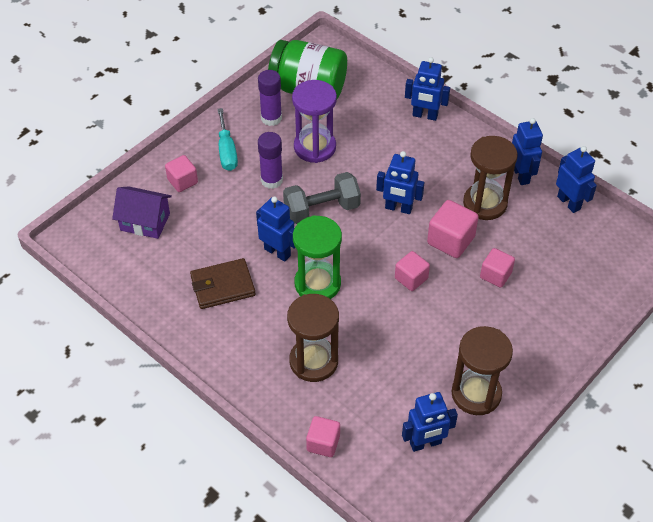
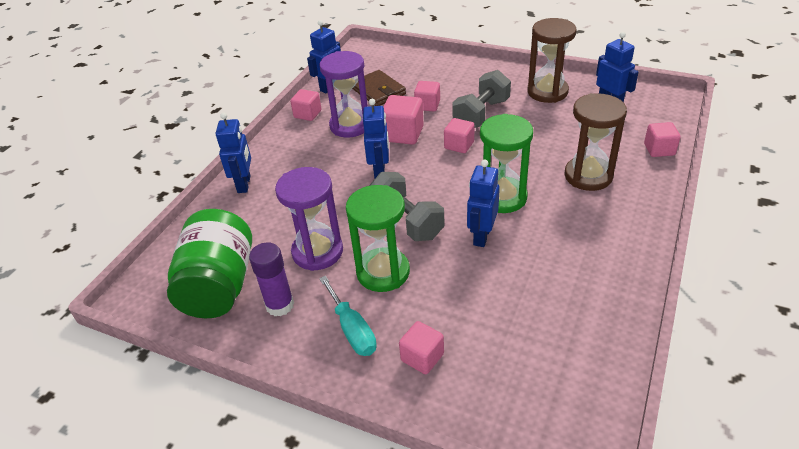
camera: 105 degrees left, 10 degrees down
purple house [112,186,172,239] -> none
brown wallet [190,258,256,309] -> brown wallet moved to [352,70,406,106]
turquoise screwdriver [217,108,238,171] -> turquoise screwdriver turned 90 degrees clockwise [319,276,377,356]
purple glue stick [258,132,283,189] -> green hourglass [346,185,410,292]
brown hourglass [463,136,518,220] -> purple hourglass [319,51,368,138]
blue robot [512,118,543,185] -> pink cube [290,89,322,121]
none -> grey dumbbell [452,70,511,128]

